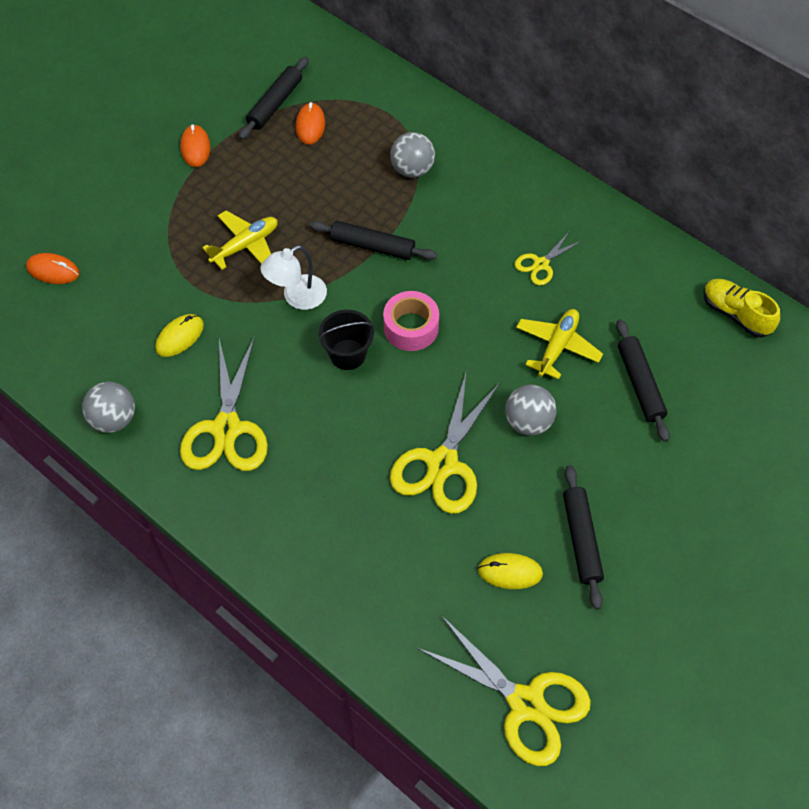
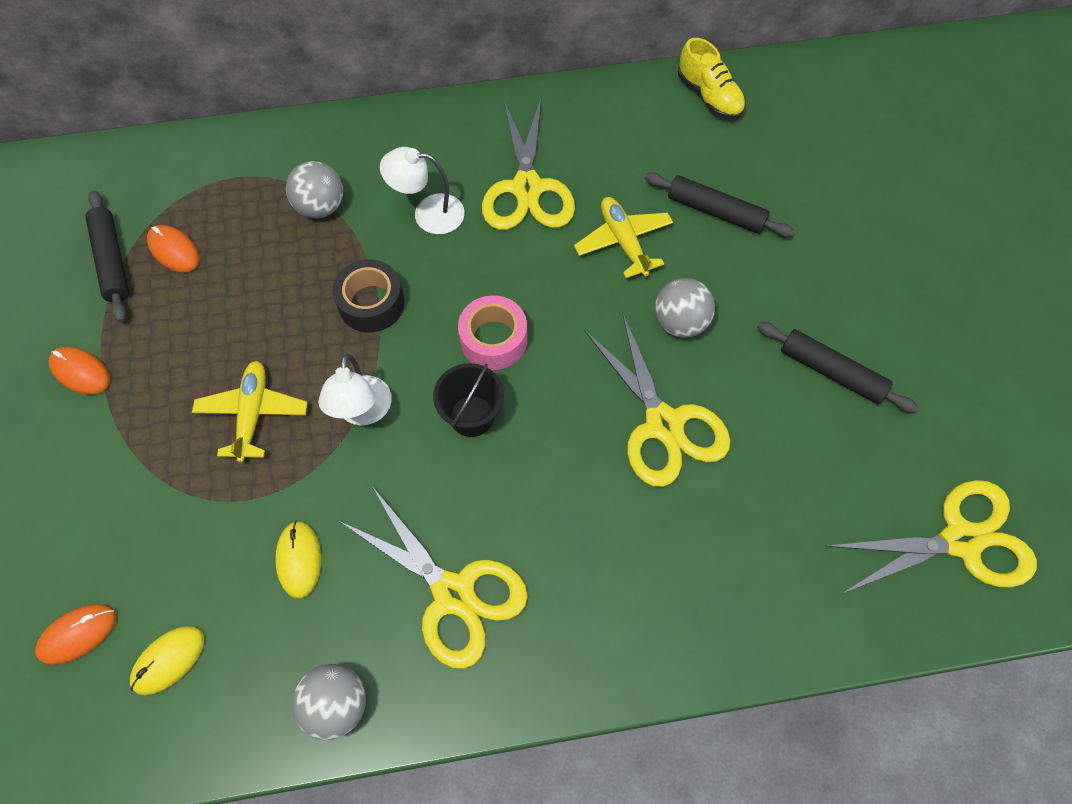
camera: 50 degrees left, 5 degrees up
black rolling pin [309,220,437,260] -> black tape [332,259,405,332]
yellow mouse [478,553,543,589] -> yellow mouse moved to [130,626,204,695]
yellow scissors [515,231,583,285] -> yellow scissors [482,99,575,230], size x1.92
yellow shoe [704,279,780,338] -> yellow shoe turned 120 degrees counterclockwise [678,38,746,119]
none -> white lamp [380,147,465,234]

